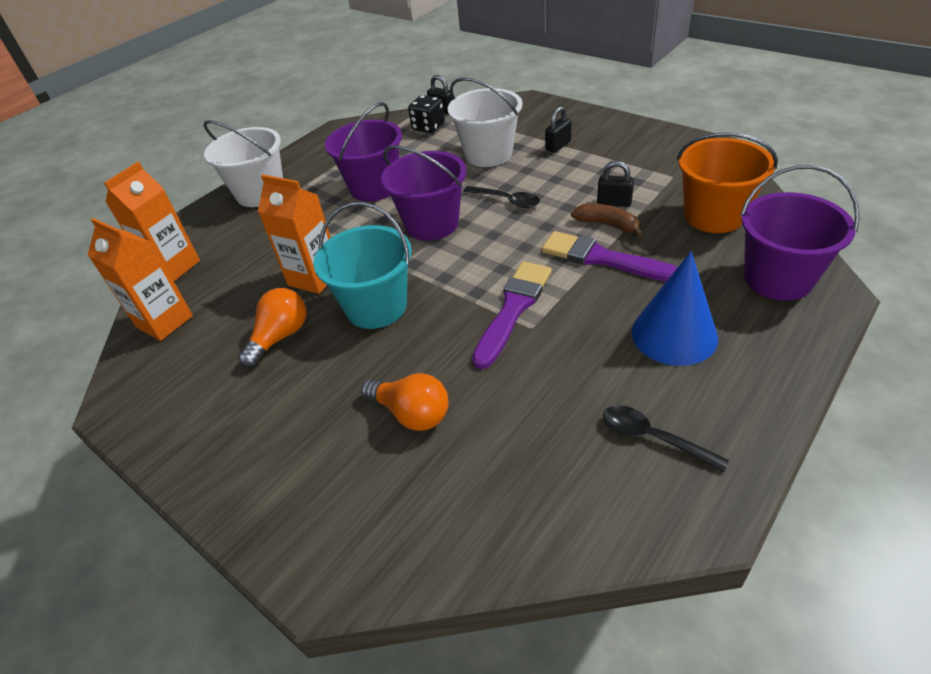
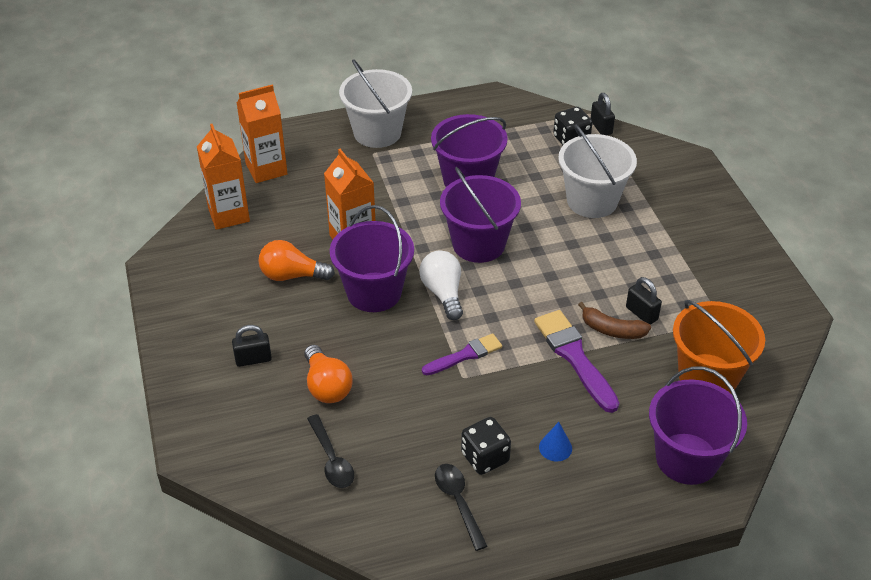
camera: 30 degrees right, 0 degrees up
orange light bulb [238,288,306,368] -> orange light bulb turned 150 degrees counterclockwise [258,240,335,281]
turquoise bucket [313,202,412,329] -> purple bucket [330,205,414,312]
black spoon [463,186,540,208] -> black spoon moved to [307,414,354,488]
purple brush [472,261,552,369] -> purple brush [422,333,502,375], size x0.64
black padlock [545,106,572,153] -> black padlock moved to [232,325,272,367]
brown banana [571,204,643,237] -> brown banana turned 135 degrees clockwise [578,302,651,339]
blue cone [632,251,718,366] -> blue cone [539,422,572,461], size x0.44
none -> white light bulb [419,250,463,321]
none -> black dice [461,417,511,475]

